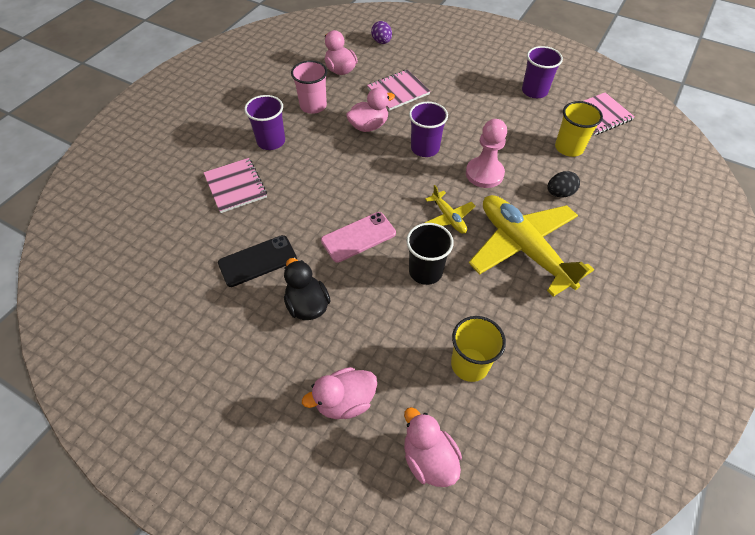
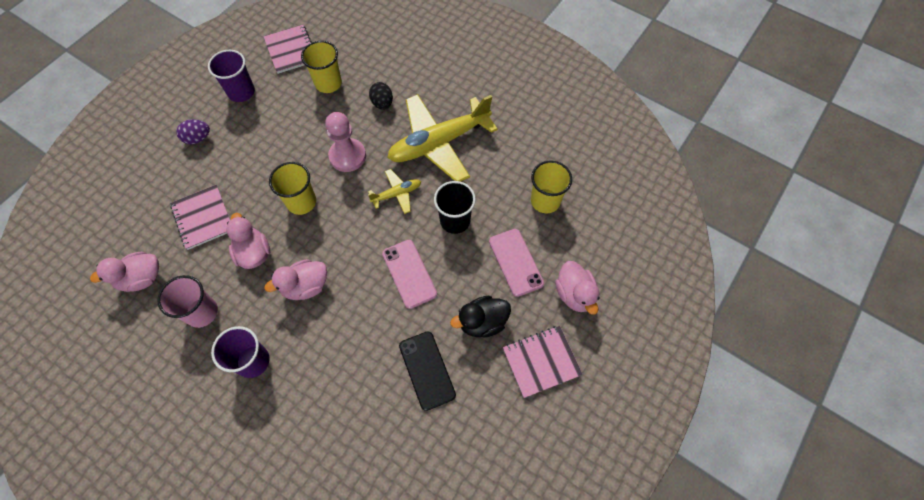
camera: 85 degrees left, 10 degrees up
pink notebook [203,158,267,213] -> pink notebook moved to [503,326,583,398]
purple egg [371,21,392,44] -> purple egg moved to [176,119,210,144]
pink duck [404,407,462,487] -> pink duck moved to [264,259,327,300]
purple cup [409,102,448,157] -> yellow cup [269,162,316,215]
none -> pink phone [489,229,544,297]

